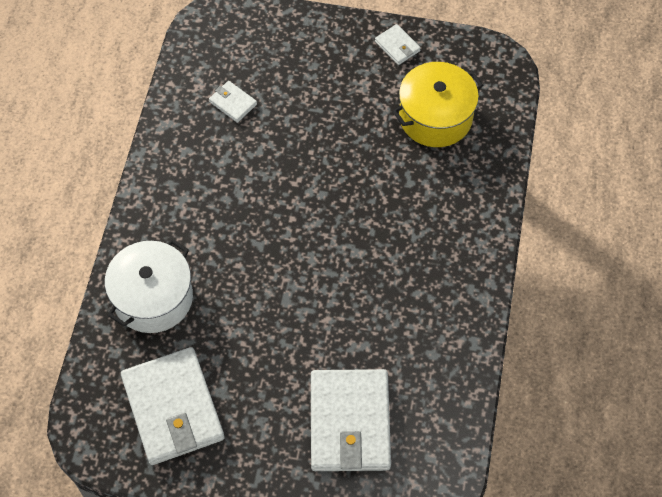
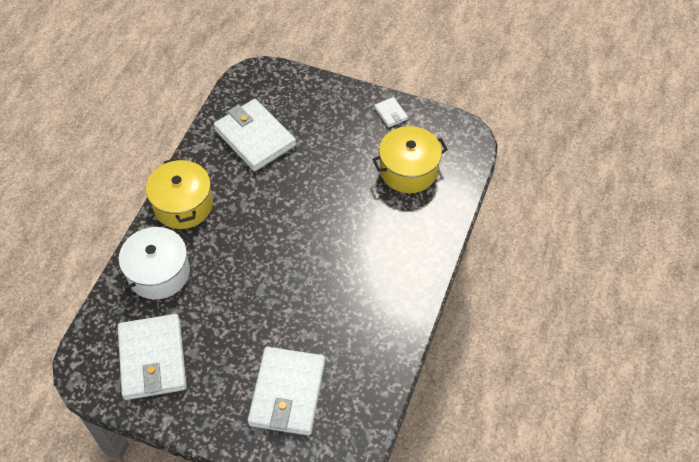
camera: 10 degrees right, 5 degrees down
white wallet [209,81,257,123] -> white wallet [214,99,296,171], size x2.28
none -> yellow pot [146,158,213,229]

